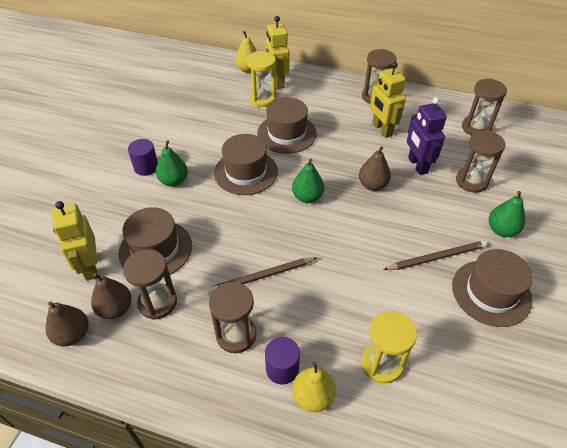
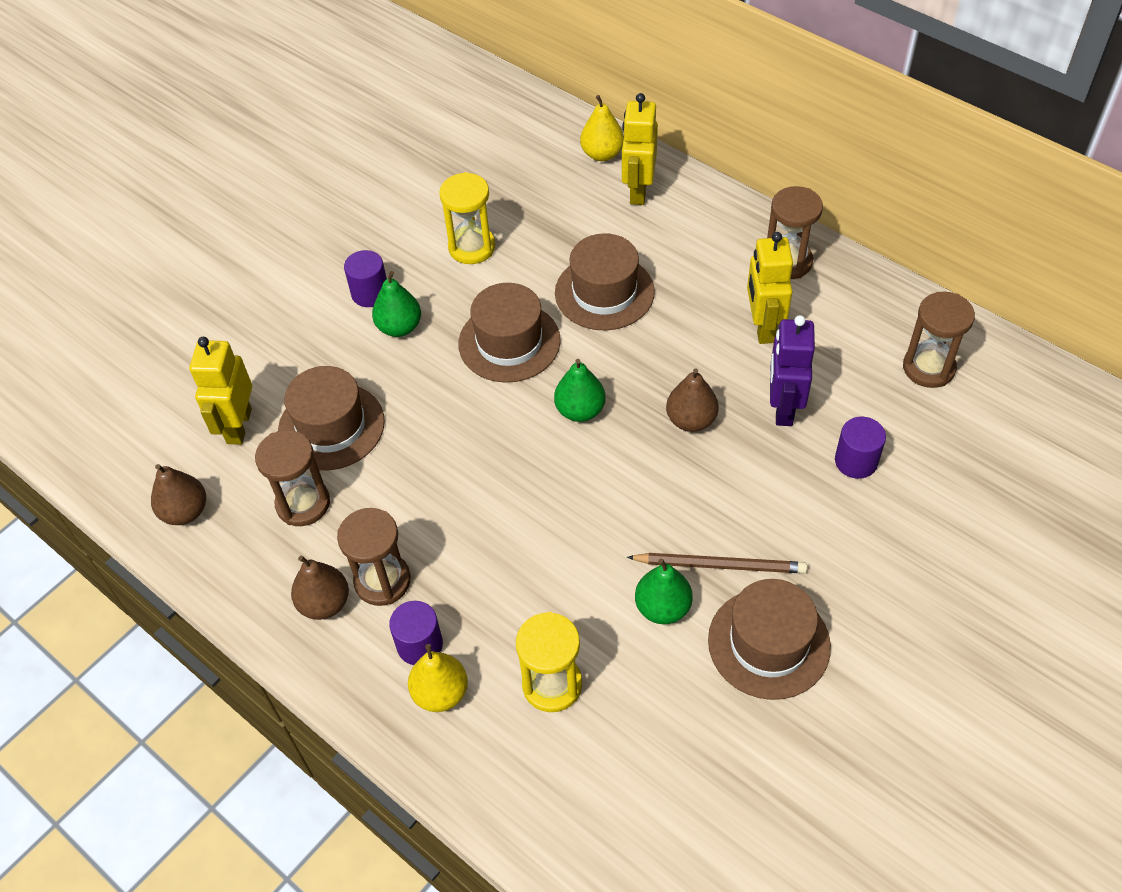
camera: 25 degrees right, 5 degrees up
brown pear [91,273,132,319] -> brown pear moved to [291,556,349,620]
brown pencil [207,257,317,294] -> none
yellow hourglass [247,51,276,107] -> yellow hourglass moved to [439,172,495,264]
brown hourglass [456,130,506,193] -> purple cylinder [835,417,886,479]
green pear [489,191,525,237] -> green pear moved to [635,558,693,624]

